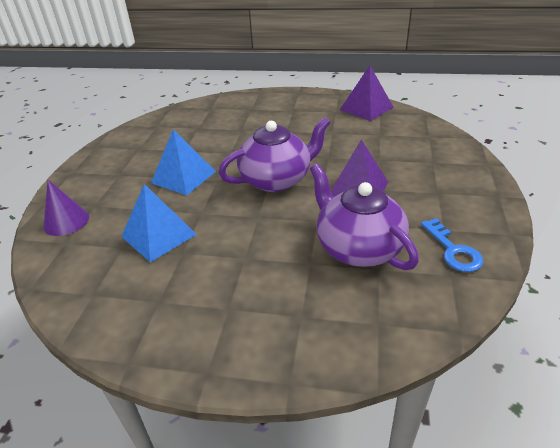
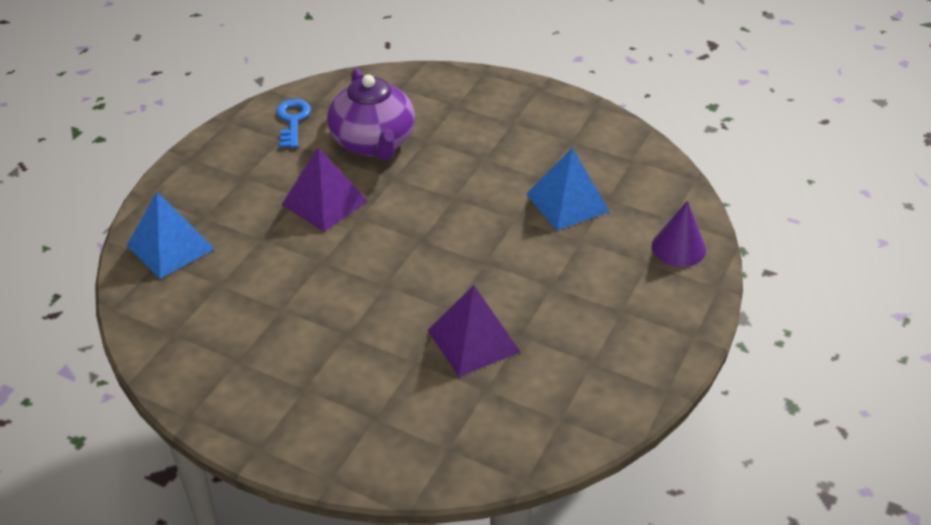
camera: 165 degrees left, 5 degrees up
blue pyramid [151,129,216,196] -> blue pyramid moved to [126,192,215,279]
purple teapot [219,117,331,192] -> none
purple pyramid [340,65,393,121] -> purple pyramid moved to [428,285,520,377]

